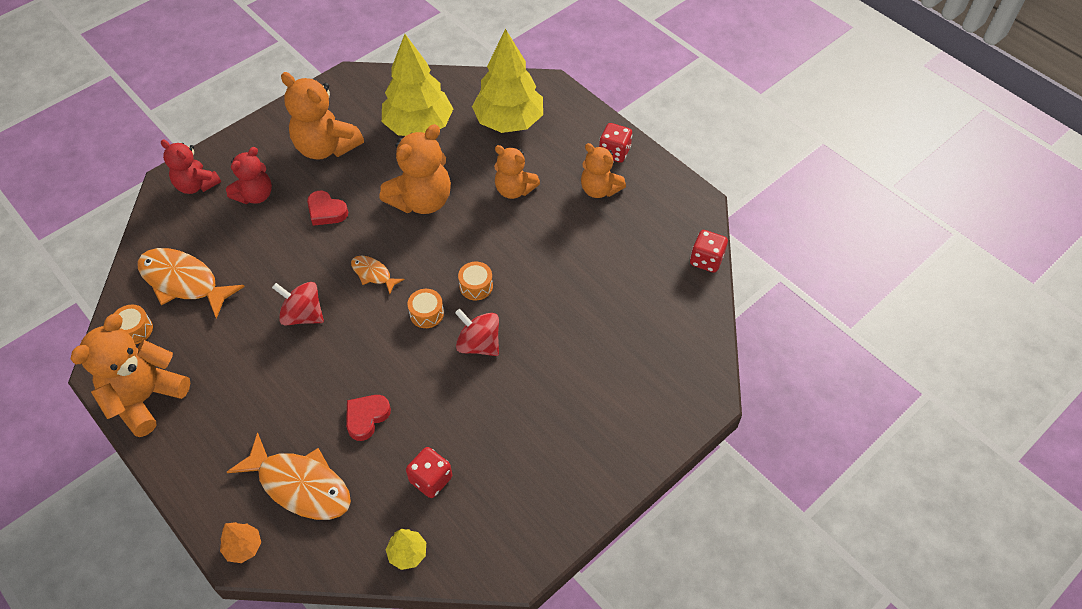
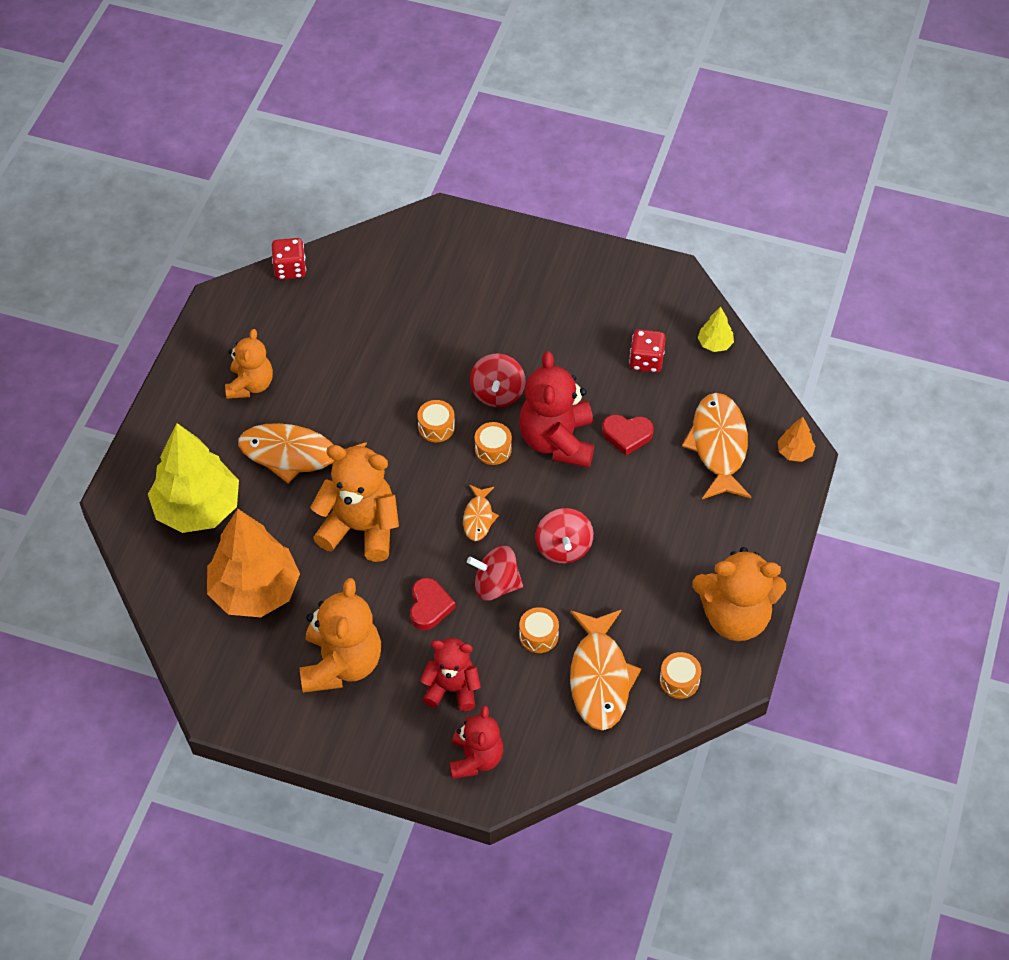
camera: 120 degrees left, 0 degrees up
yellow tree [382,34,453,136] -> orange tree [207,509,300,617]
orange teddy bear [494,145,540,199] -> orange fish [238,423,367,484]
red dice [599,123,632,163] -> none
none -> red spinning top [467,546,523,601]
none -> red teddy bear [519,351,594,468]
none -> orange drum [519,607,559,653]

